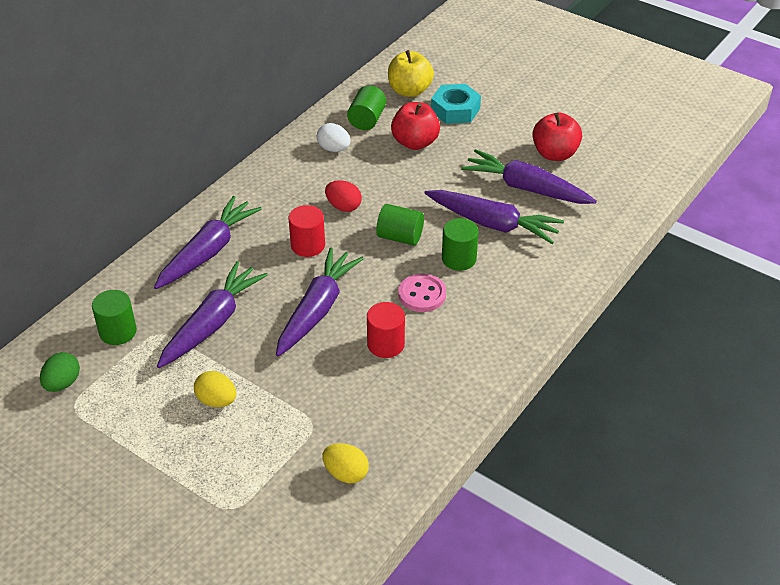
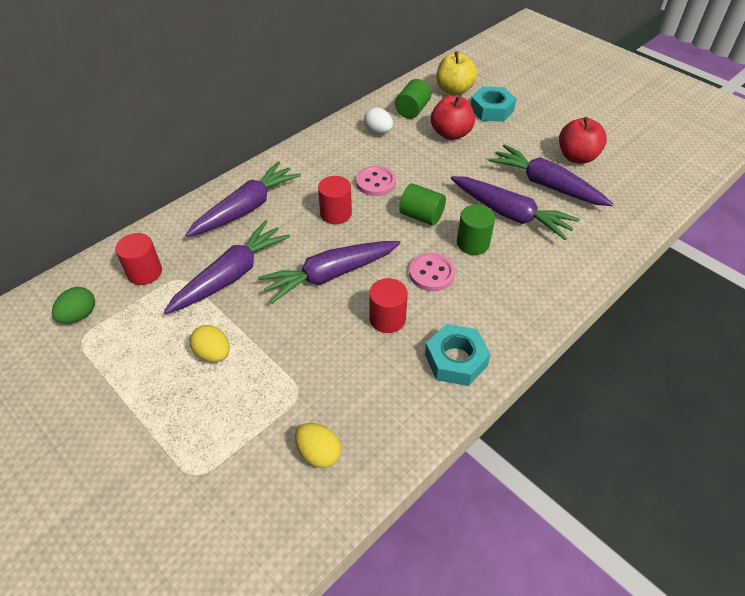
camera: 10 degrees right, 5 degrees up
green cylinder [92,290,137,345] -> red cylinder [115,233,162,285]
purple carrot [276,247,364,356] -> purple carrot turned 150 degrees counterclockwise [258,241,401,304]
red egg [325,180,362,212] -> pink button [356,166,396,196]
none -> turquoise nut [425,324,491,386]

